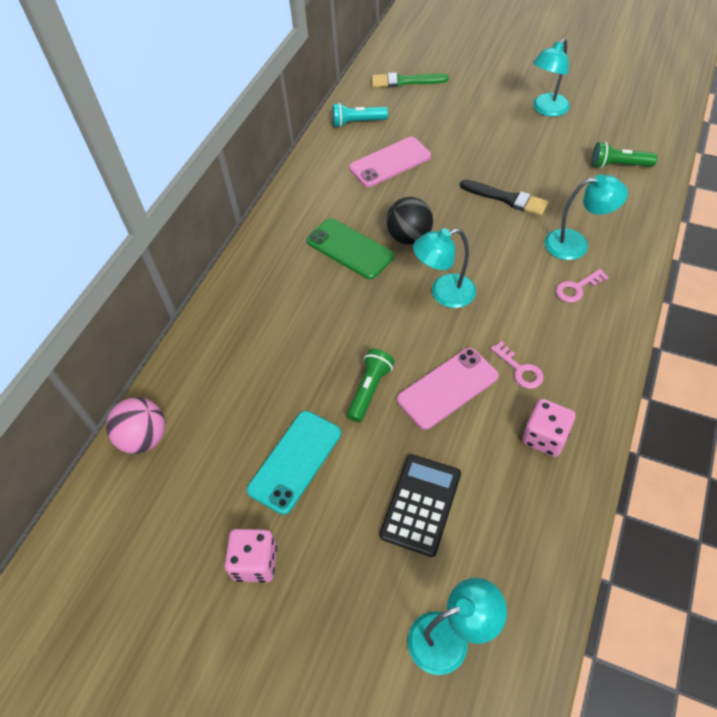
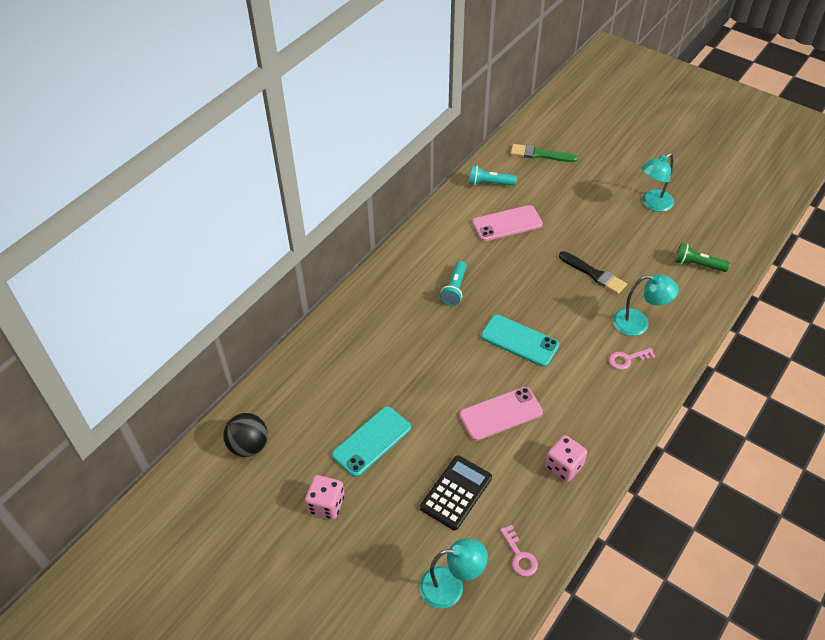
camera: 10 degrees right, 5 degrees down
pink ball [106,397,165,454] -> none
green phone [306,218,394,279] -> turquoise flashlight [440,261,467,306]
green flashlight [347,349,394,422] -> none
black ball [386,197,433,245] -> black ball moved to [223,413,268,457]
turquoise lamp [413,228,476,308] -> turquoise phone [481,315,559,367]
pink key [491,341,544,389] -> pink key moved to [500,525,538,576]

